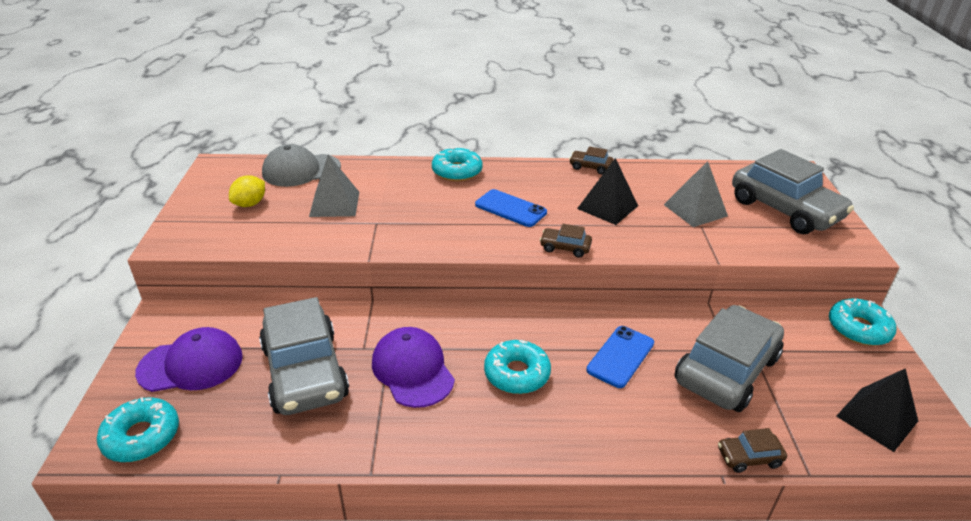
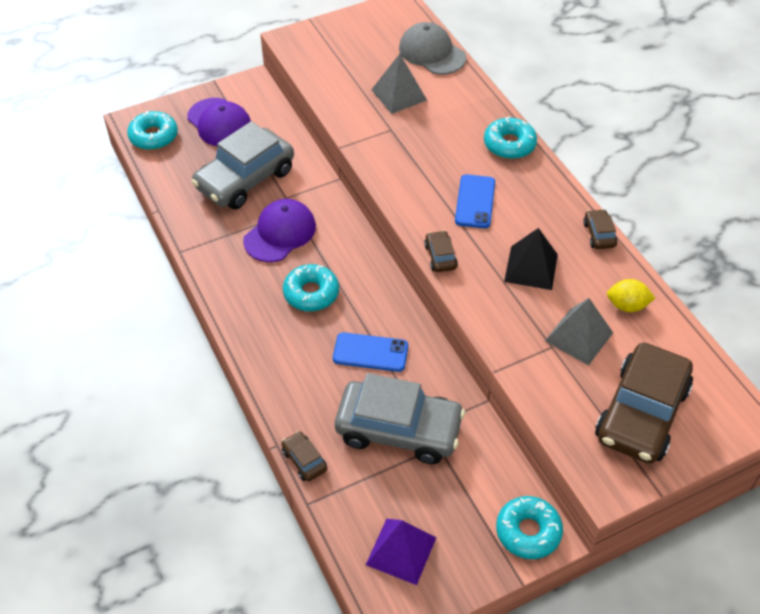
camera: 65 degrees right, 15 degrees up
yellow lemon [229,175,265,207] -> yellow lemon moved to [607,279,655,312]
grey car [732,149,854,234] -> brown car [595,343,693,464]
black pyramid [836,368,918,452] -> purple pyramid [366,519,436,585]

